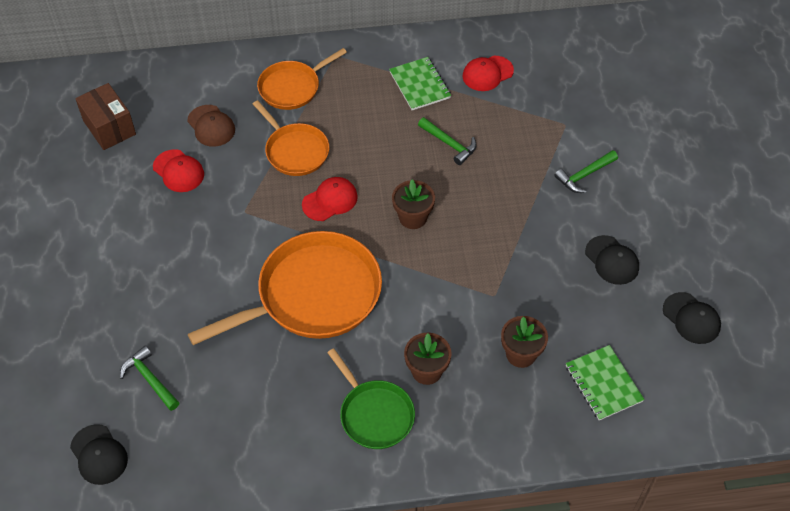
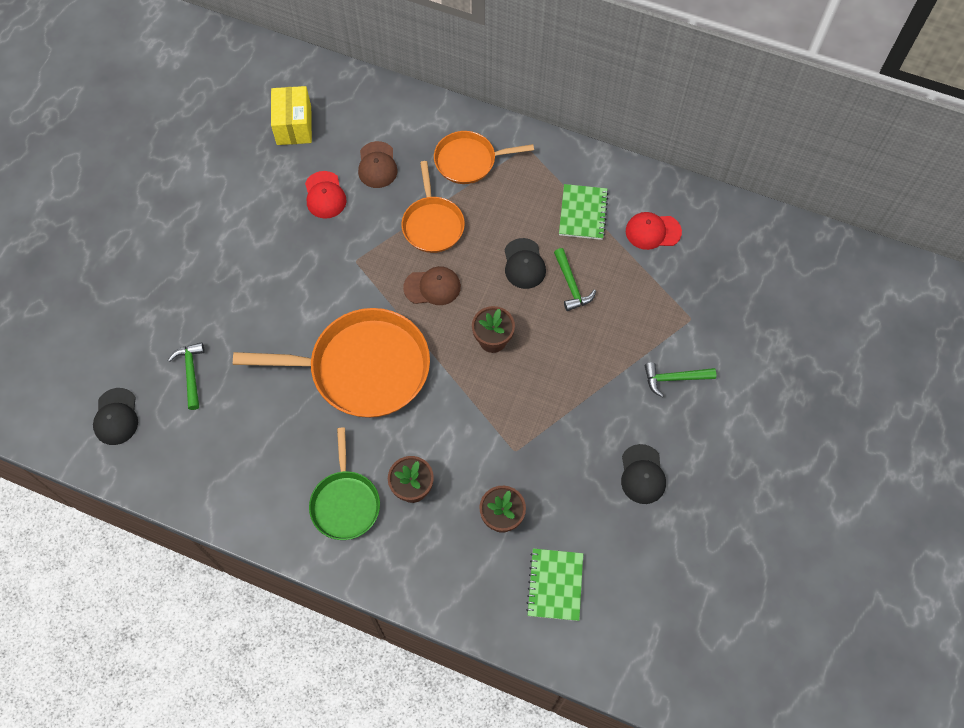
camera: 30 degrees right, 10 degrees up
brown box [75,83,136,150] -> yellow box [271,86,312,145]
red cap [302,177,358,221] -> brown cap [403,266,461,305]
black cap [663,292,721,344] -> black cap moved to [504,238,546,289]

